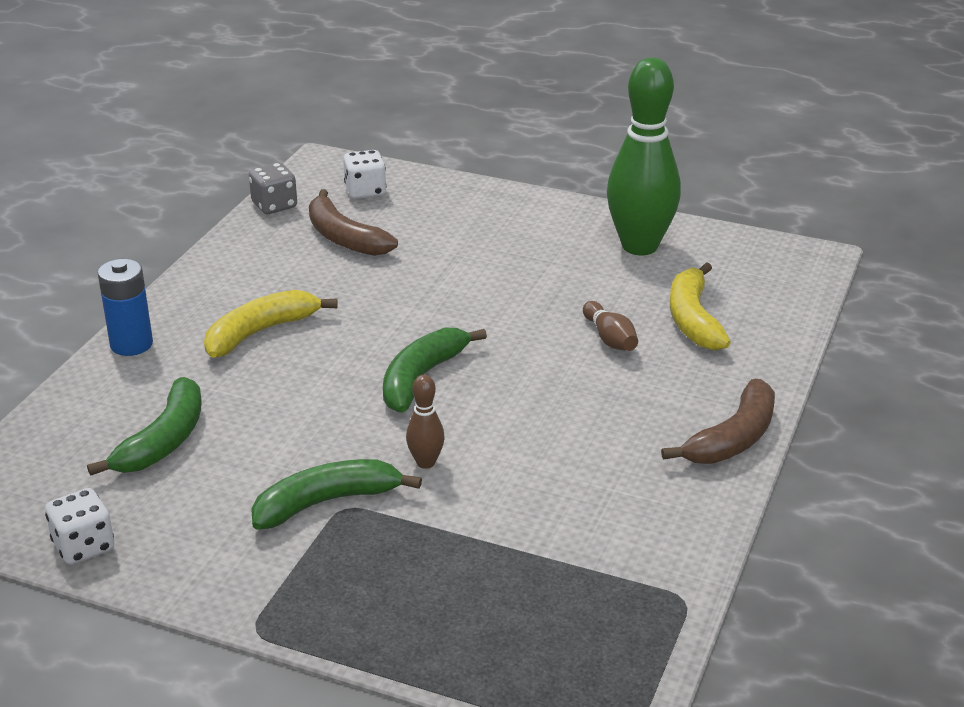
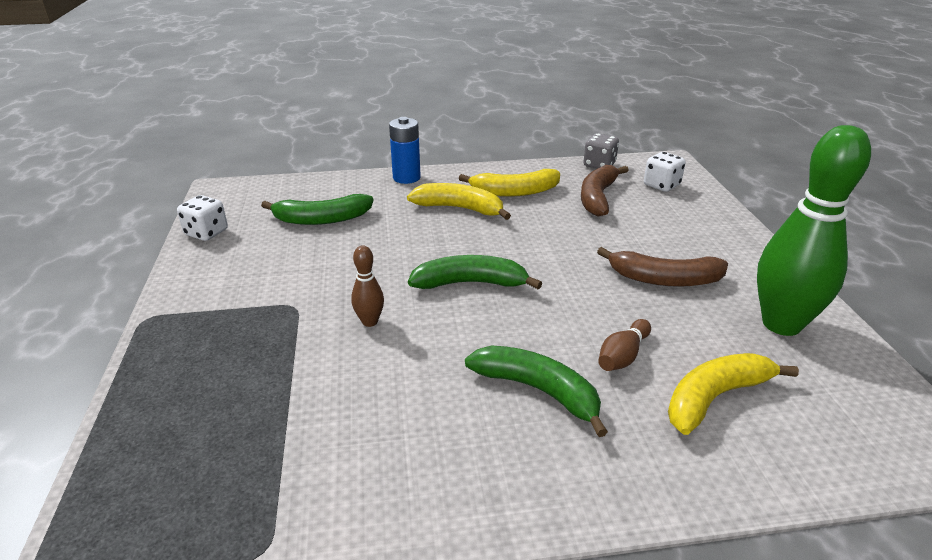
camera: 60 degrees right, 0 degrees up
green banana [251,459,422,530] -> green banana moved to [465,346,608,437]
brown banana [661,379,775,464] -> brown banana moved to [597,247,728,287]
none -> yellow banana [459,169,560,197]

